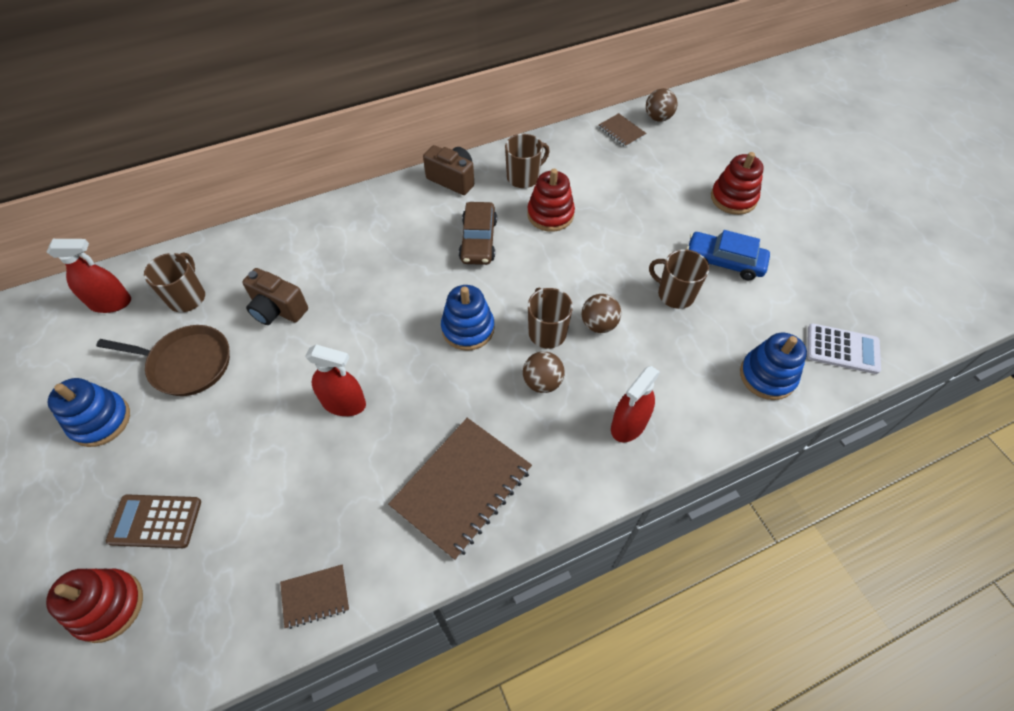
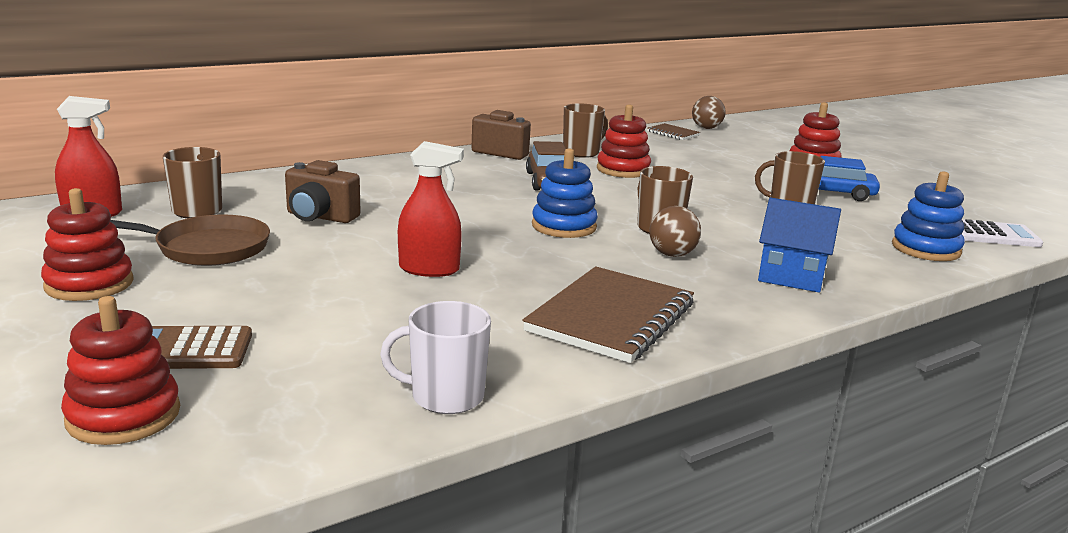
camera: 10 degrees left, 35 degrees down
blue stacking toy [48,378,130,447] -> red stacking toy [41,188,134,301]
brown notebook [280,564,350,629] -> white mug [380,301,491,414]
brown ball [582,294,621,333] -> none
red spray bottle [611,366,660,442] -> blue house [758,198,841,293]

